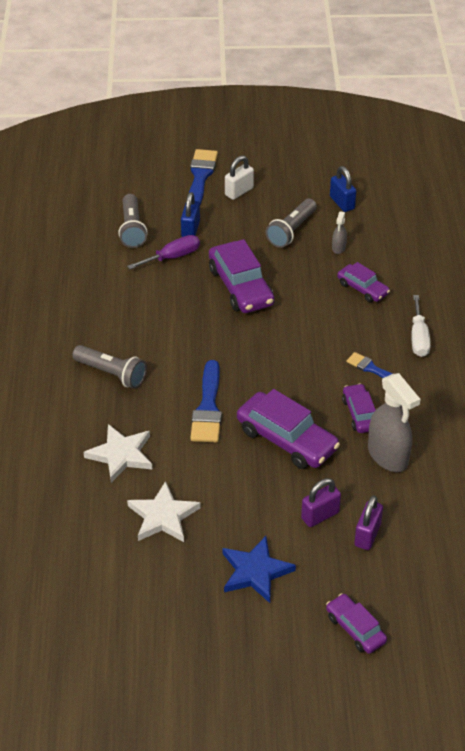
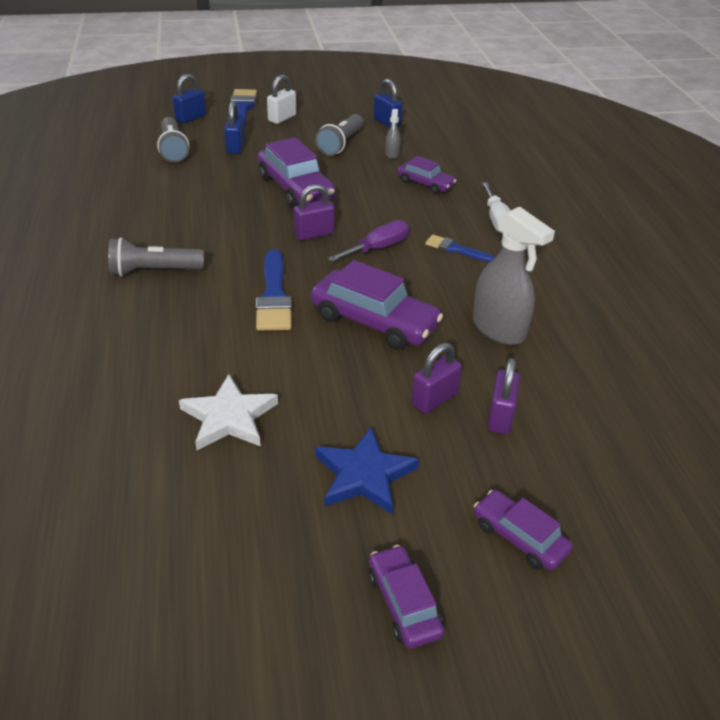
camera: 10 degrees left, 5 degrees down
grey flashlight [72,345,147,389] -> grey flashlight turned 150 degrees clockwise [108,238,204,277]
white star [84,424,152,483] -> none
purple screwdriver [127,235,200,269] -> purple screwdriver moved to [328,220,409,262]
purple car [342,383,376,433] -> purple car moved to [369,545,444,649]
none -> blue padlock [173,74,206,123]
none -> purple padlock [294,184,335,240]

